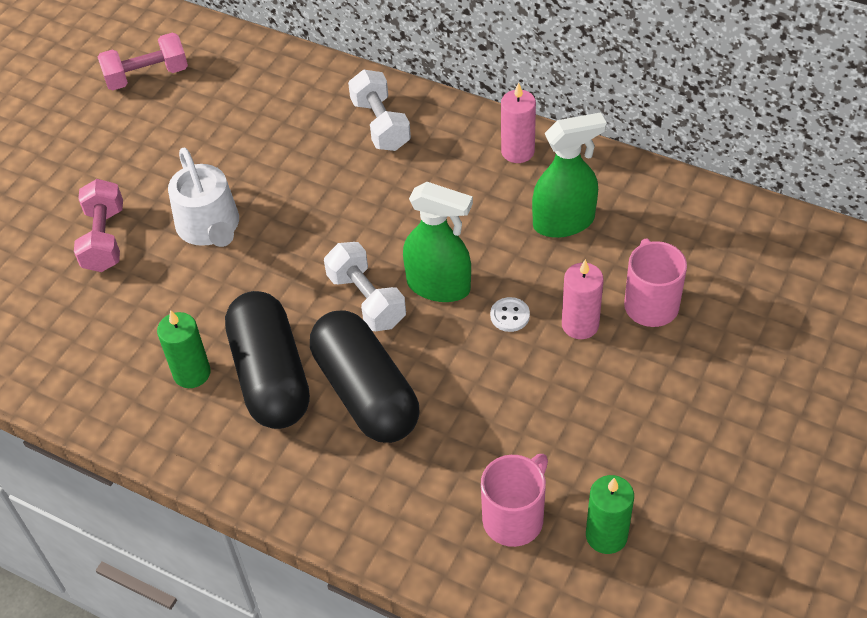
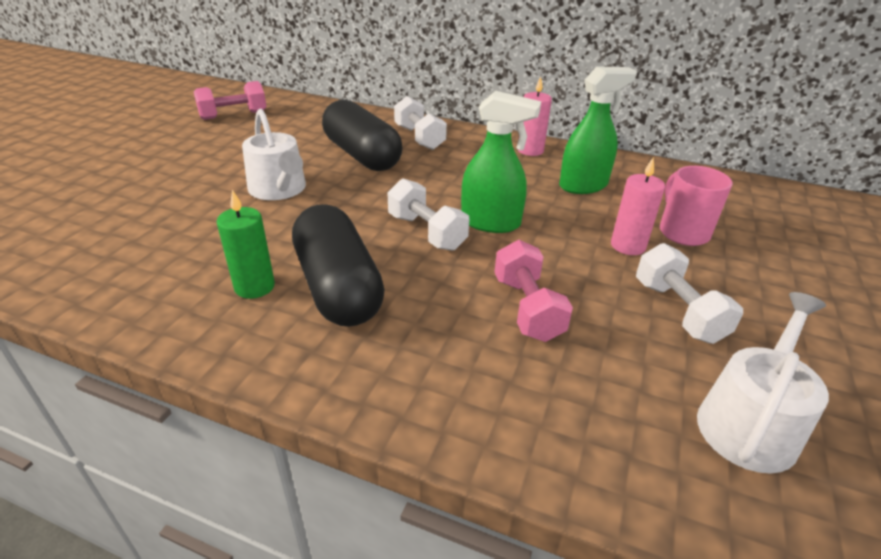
camera: 10 degrees left, 15 degrees down
pink dumbbell [74,179,123,272] -> pink dumbbell moved to [495,240,573,342]
black capsule [310,310,420,443] -> black capsule moved to [322,100,403,171]
pink mug [481,454,548,547] -> none
white button [490,297,530,332] -> none
green candle [586,475,634,554] -> white watering can [697,292,829,474]
none -> white dumbbell [636,243,743,344]

